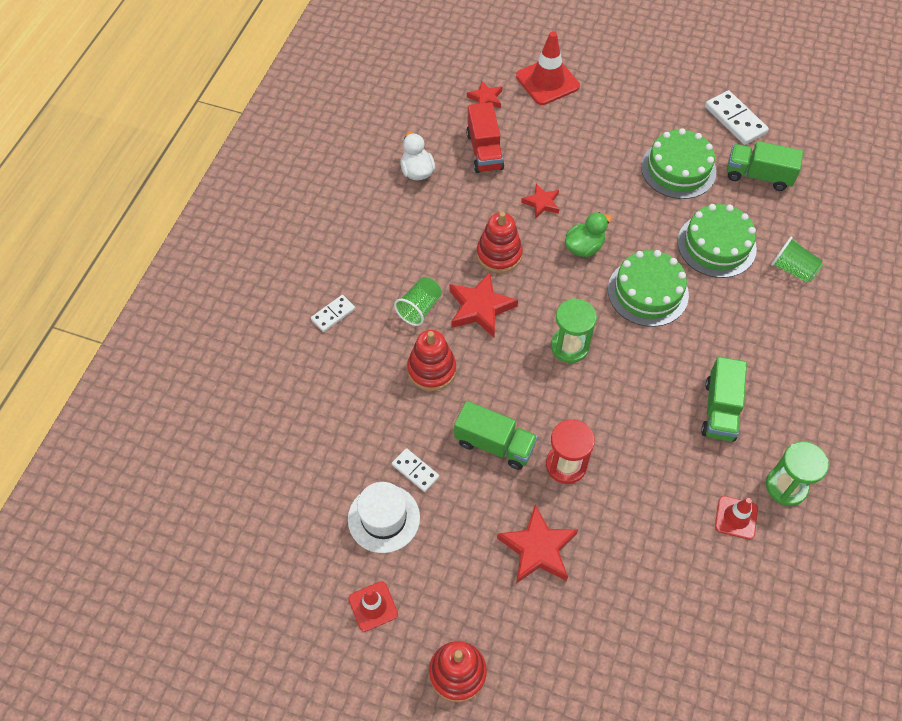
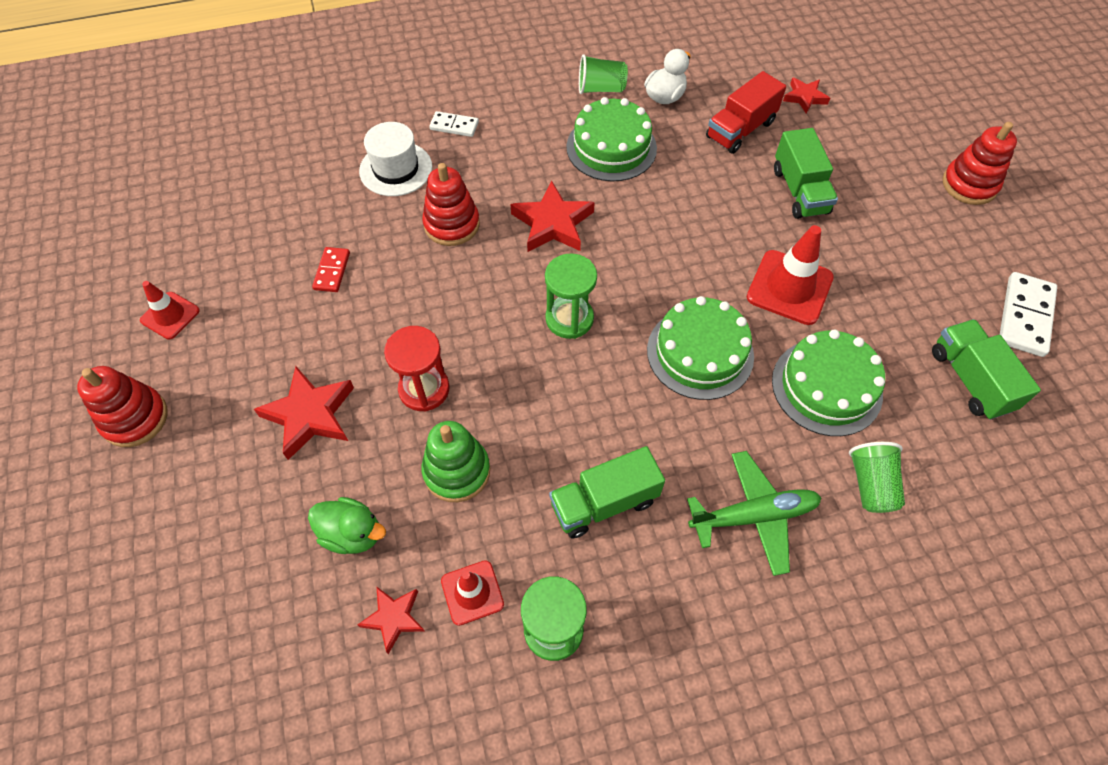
camera: 55 degrees right, 0 degrees up
white hat [348,482,420,553] -> white hat moved to [359,122,432,196]
white domino [392,448,439,492] -> red domino [312,247,350,292]
green cup [394,277,442,326] -> green cup moved to [579,54,628,94]
green truck [454,401,538,470] -> green truck moved to [774,128,838,219]
red stacking toy [477,212,523,273] -> red stacking toy moved to [942,122,1017,205]
red traffic cone [516,31,580,105] -> red traffic cone moved to [747,225,834,325]
red star [521,184,559,219] -> red star moved to [358,586,425,654]
green duck [565,212,613,257] -> green duck moved to [308,497,386,554]
green cake [641,128,716,199] -> green cake moved to [566,97,657,181]
none -> green stacking toy [421,421,490,502]
none -> green plane [687,451,821,576]

